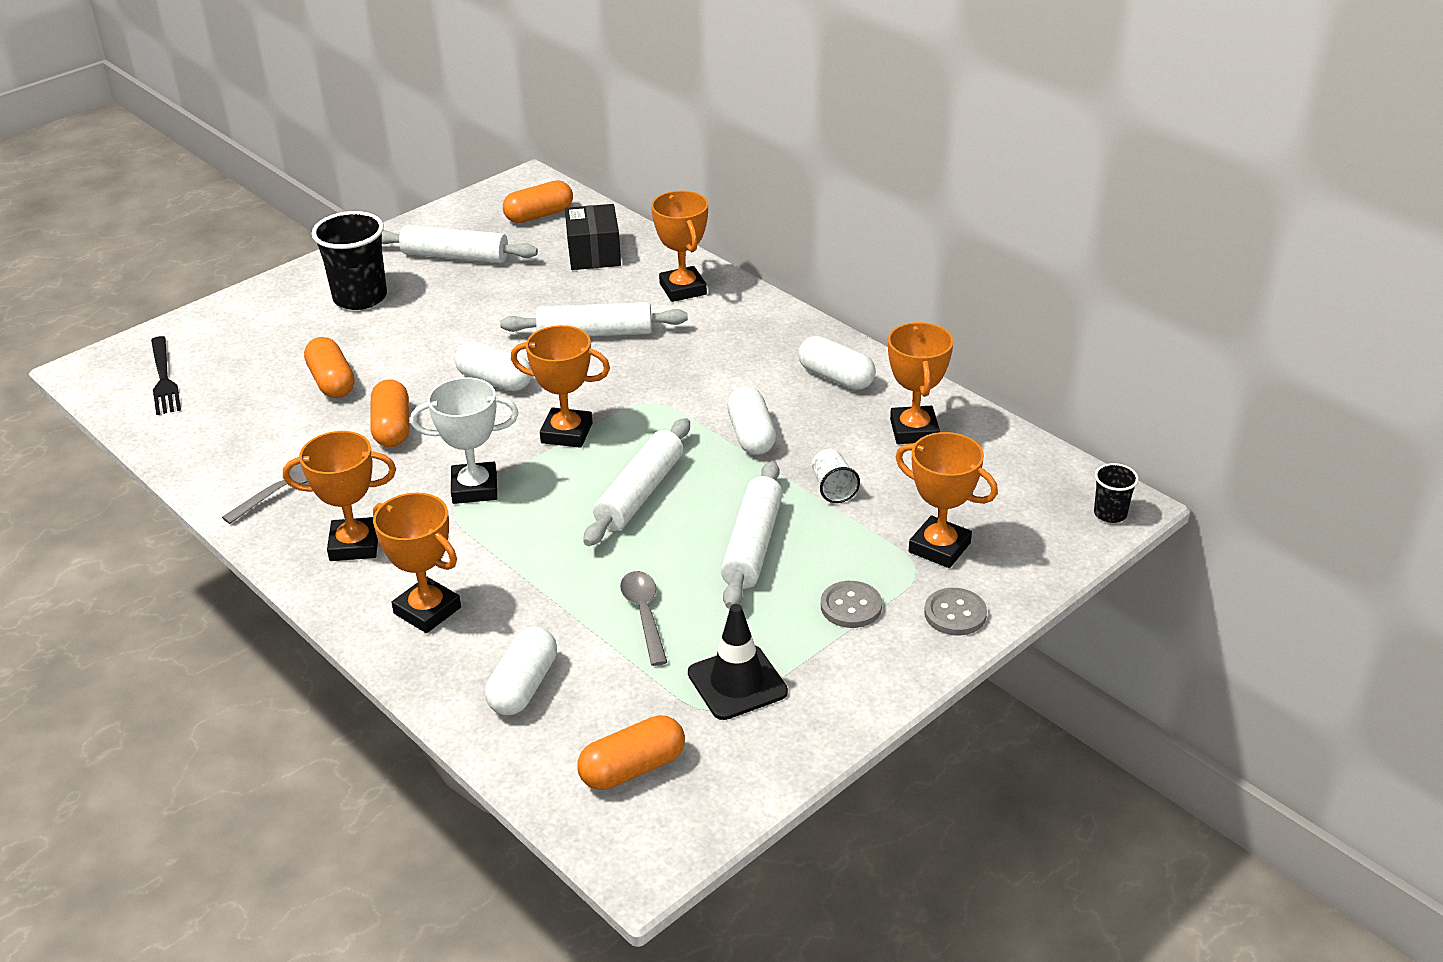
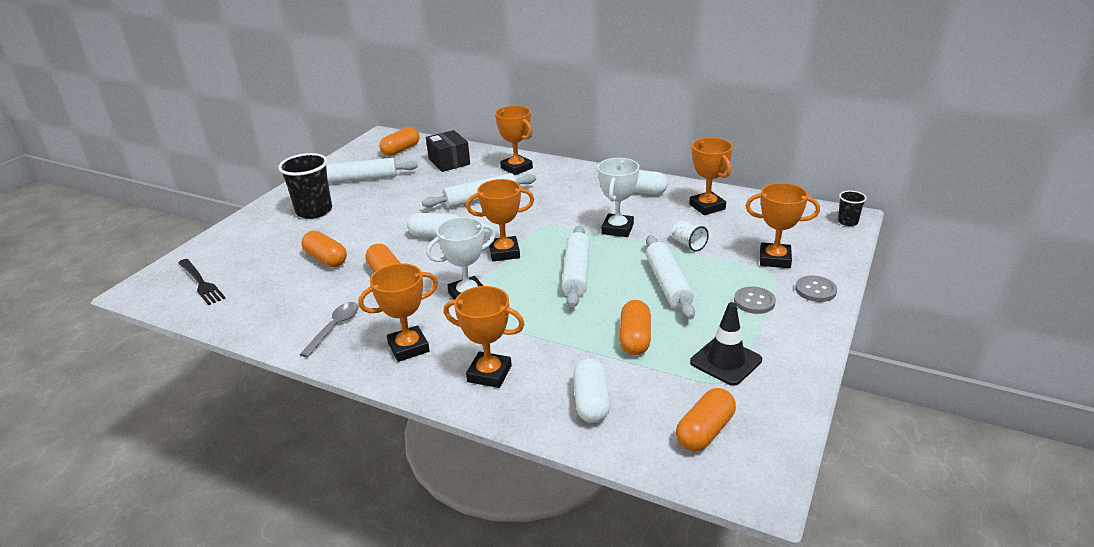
camera: 20 degrees left, 5 degrees down
grey spoon [620,571,667,666] -> orange capsule [620,300,651,355]
white capsule [727,386,776,455] -> white trophy [597,158,639,237]

